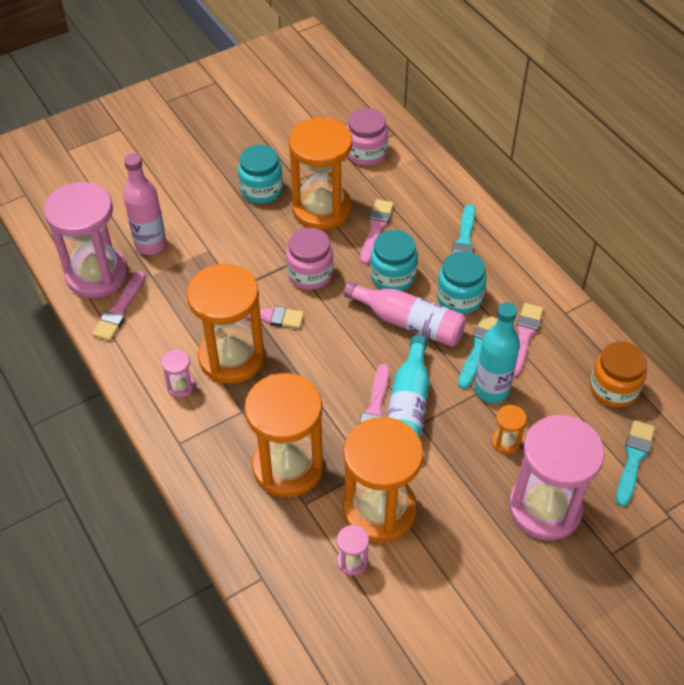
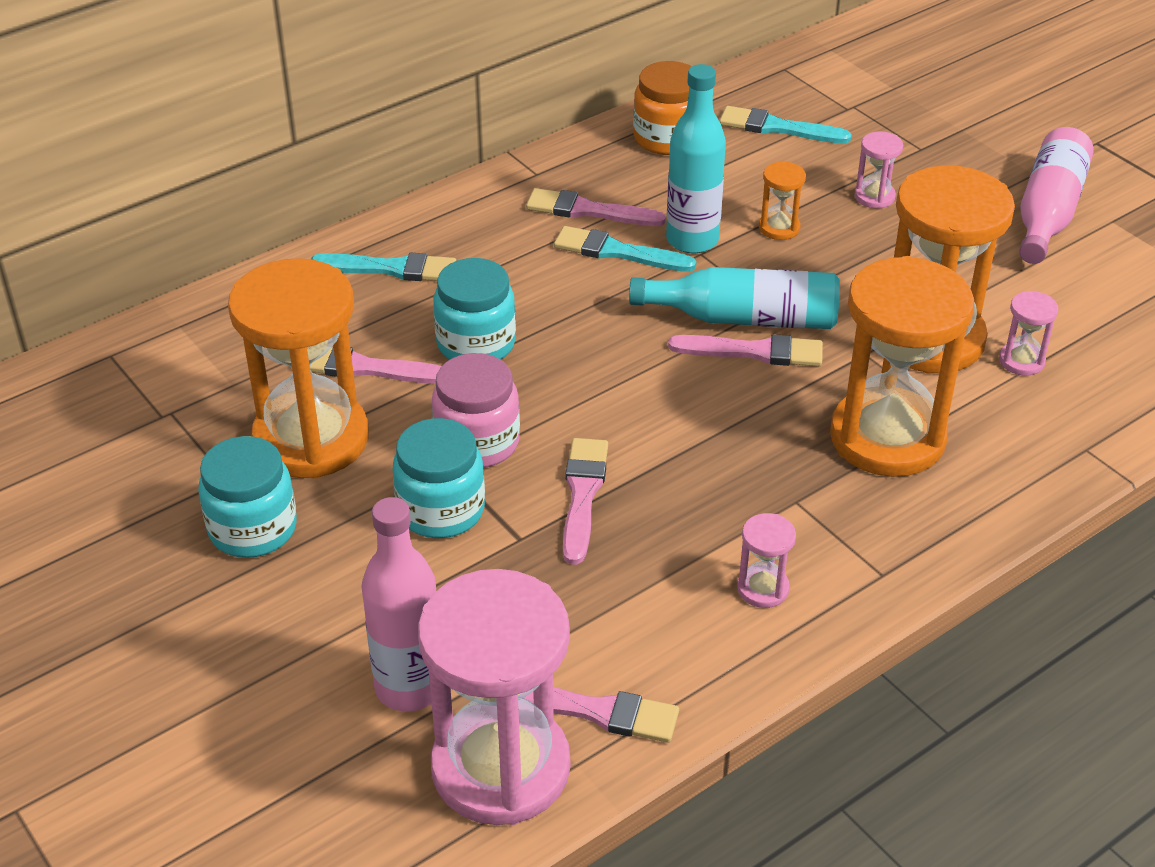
camera: 95 degrees left, 10 degrees down
orange hourglass [187,264,265,384] -> none
pink bottle [343,281,466,347] -> pink bottle moved to [1019,127,1094,264]
pink jar [347,108,388,166] -> none
turquoise jar [437,251,486,314] -> turquoise jar moved to [393,418,485,538]
pink hourglass [509,415,605,540] -> pink hourglass [855,132,903,209], size x0.41

